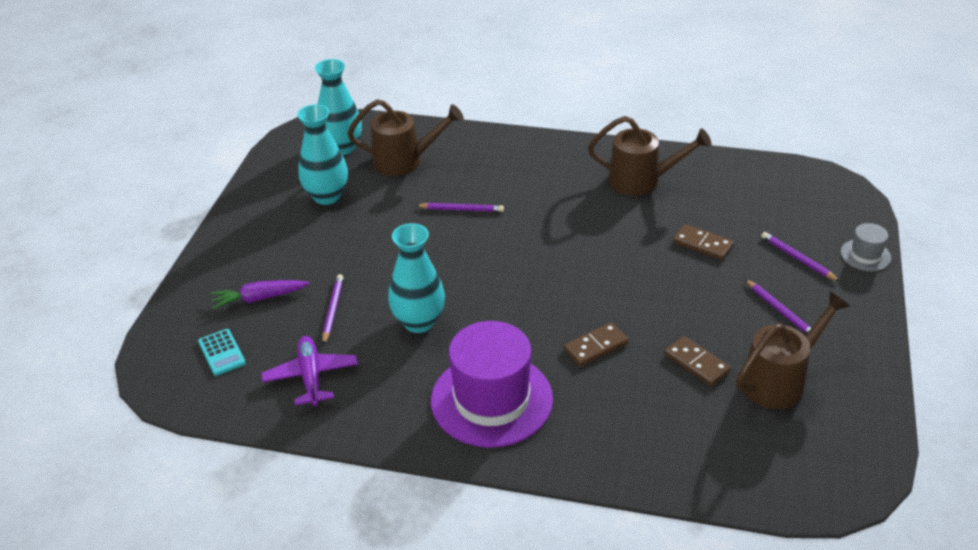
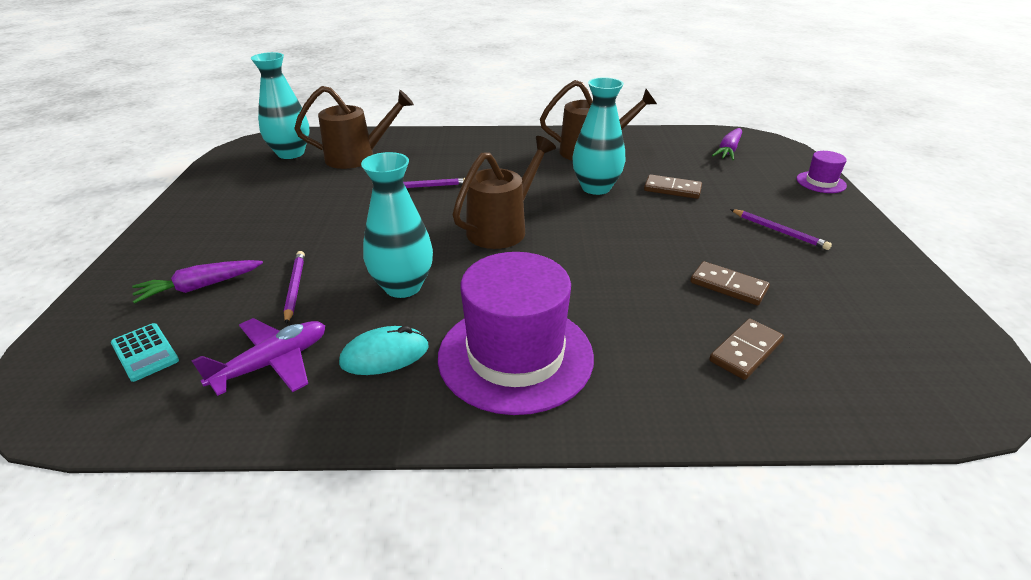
camera: 15 degrees left, 5 degrees down
purple plane [261,336,358,406] -> purple plane turned 75 degrees clockwise [191,318,325,396]
turquoise vase [297,104,348,205] -> turquoise vase moved to [572,77,625,195]
brown domino [564,322,629,366] -> brown domino moved to [709,319,784,380]
brown watering can [736,292,850,409] -> brown watering can moved to [452,136,556,249]
purple pencil [761,232,840,281] -> none
grey hat [841,223,891,271] -> purple hat [796,151,847,193]
none -> turquoise mouse [339,326,428,375]
none -> purple carrot [712,128,742,160]

